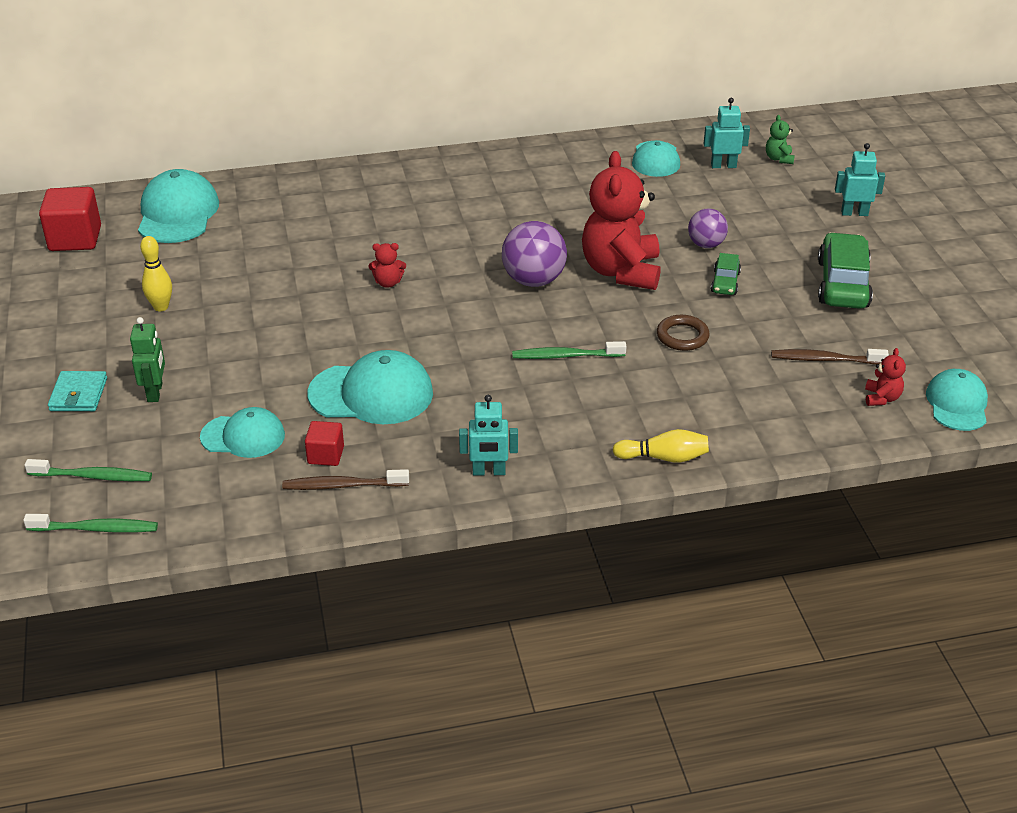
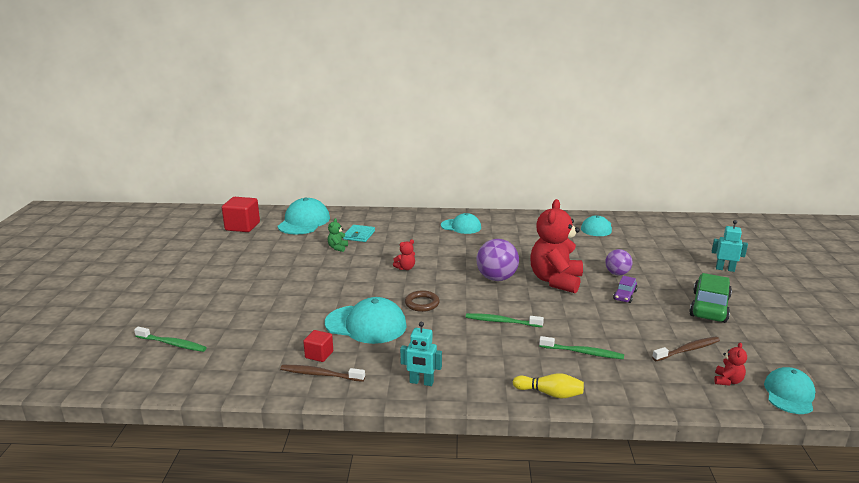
camera: 15 degrees right, 15 degrees down
green toothbrush [23,514,158,533] -> green toothbrush moved to [539,336,624,359]
turquoise wallet [48,371,107,411] -> turquoise wallet moved to [343,225,375,242]
green robot [130,317,165,402] -> none
yellow bowling pin [140,236,172,311] -> none
turquoise cap [200,407,285,458] -> turquoise cap moved to [441,213,481,234]
red teddy bear [368,243,406,288] -> red teddy bear turned 45 degrees counterclockwise [393,239,415,270]
brown ring [657,315,710,351] -> brown ring moved to [405,290,440,312]
turquoise robot [703,98,750,168] -> none
green car [711,253,741,295] -> purple car [613,276,638,303]
green teddy bear [766,115,795,164] -> green teddy bear moved to [328,218,348,252]
brown toothbrush [771,349,889,365] -> brown toothbrush turned 135 degrees clockwise [652,337,720,361]

